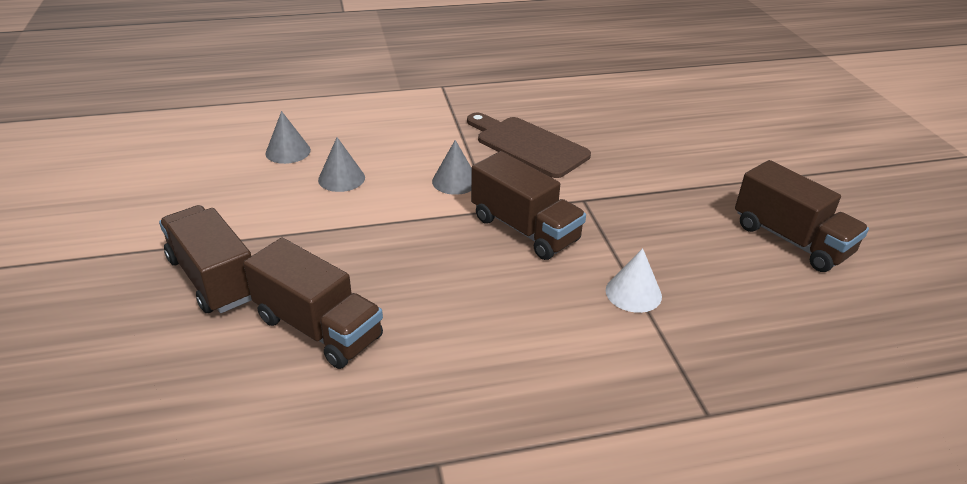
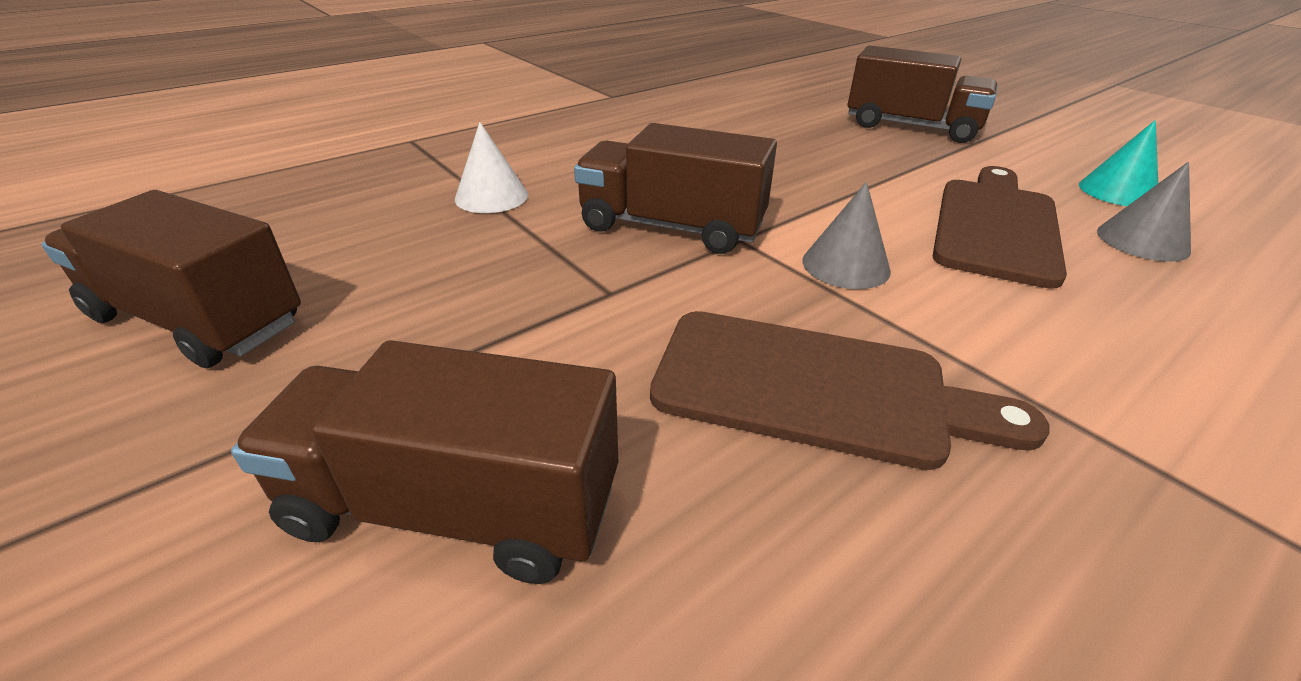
camera: 155 degrees right, 0 degrees up
brown truck [243,238,383,369] -> brown truck moved to [231,340,618,584]
grey cone [318,137,365,192] -> brown cutting board [933,166,1067,289]
none -> turquoise cone [1079,120,1158,206]

